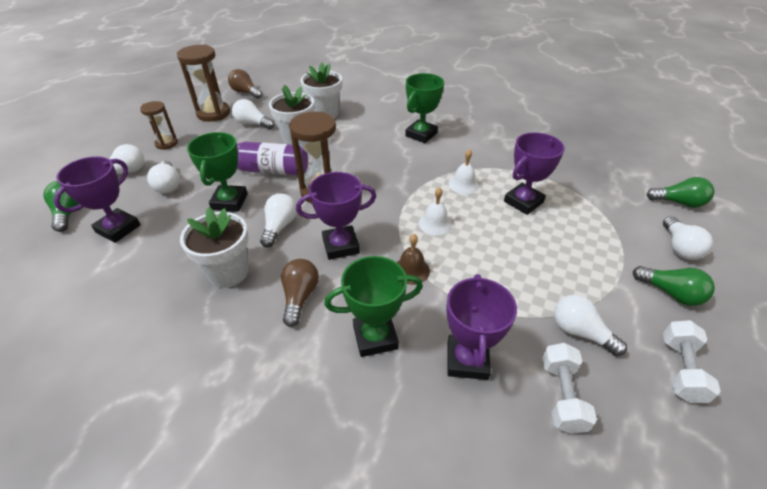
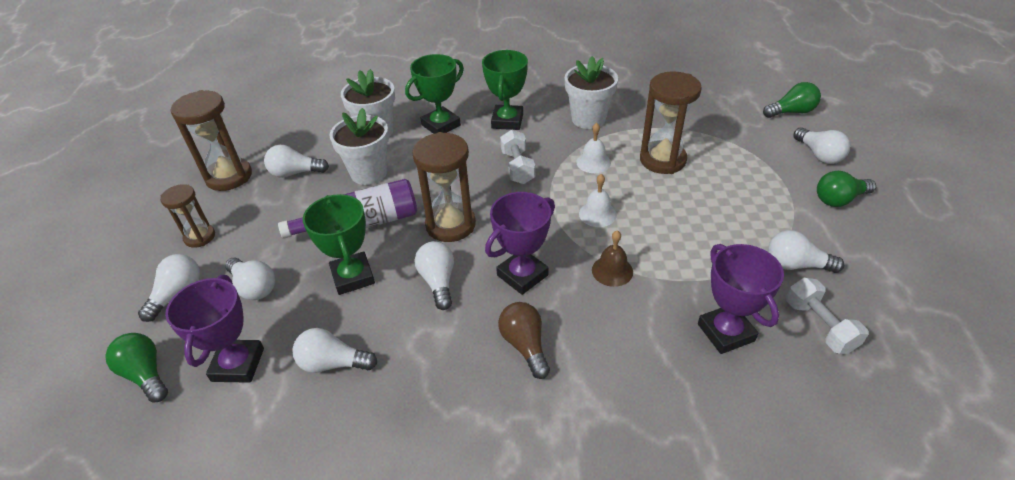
camera: 25 degrees left, 0 degrees up
white flower pot [180,207,249,288] -> white flower pot moved to [565,56,618,129]
brown light bulb [228,69,263,99] -> none
green trophy [324,256,423,357] -> green trophy moved to [405,54,464,134]
purple trophy [504,132,565,215] -> brown hourglass [640,71,702,174]
green light bulb [632,266,715,306] -> green light bulb turned 150 degrees clockwise [817,171,876,207]
white dumbbell [663,320,721,403] -> white dumbbell moved to [500,130,535,184]
none -> white light bulb [292,328,377,373]

